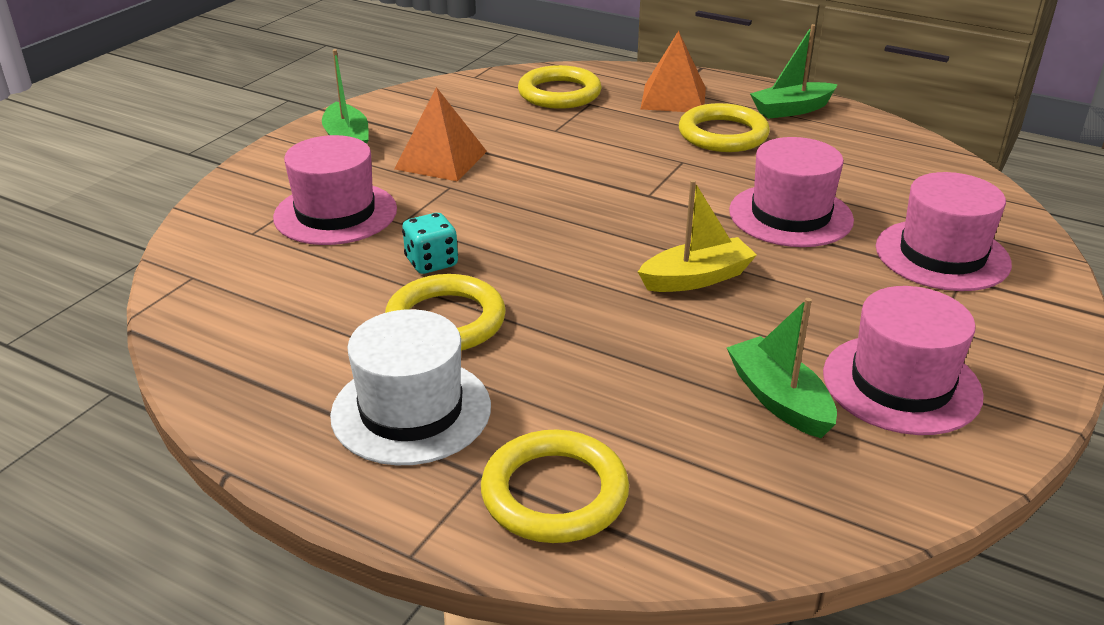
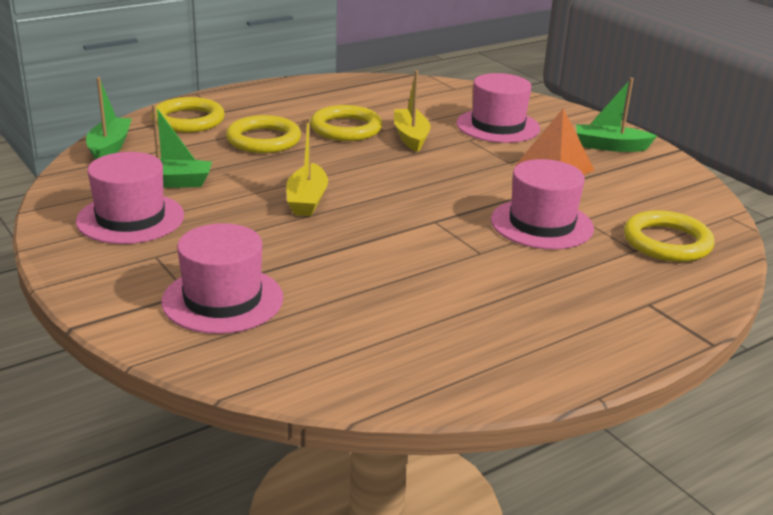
camera: 115 degrees right, 5 degrees down
white hat [330,309,491,465] -> none
turquoise dice [402,213,458,274] -> yellow boat [394,70,431,152]
orange pyramid [640,31,706,112] -> none
yellow ring [679,103,770,152] -> yellow ring moved to [226,115,301,153]
pink hat [729,137,854,247] -> pink hat moved to [491,159,594,249]
green boat [750,24,838,119] -> green boat moved to [86,77,132,160]

